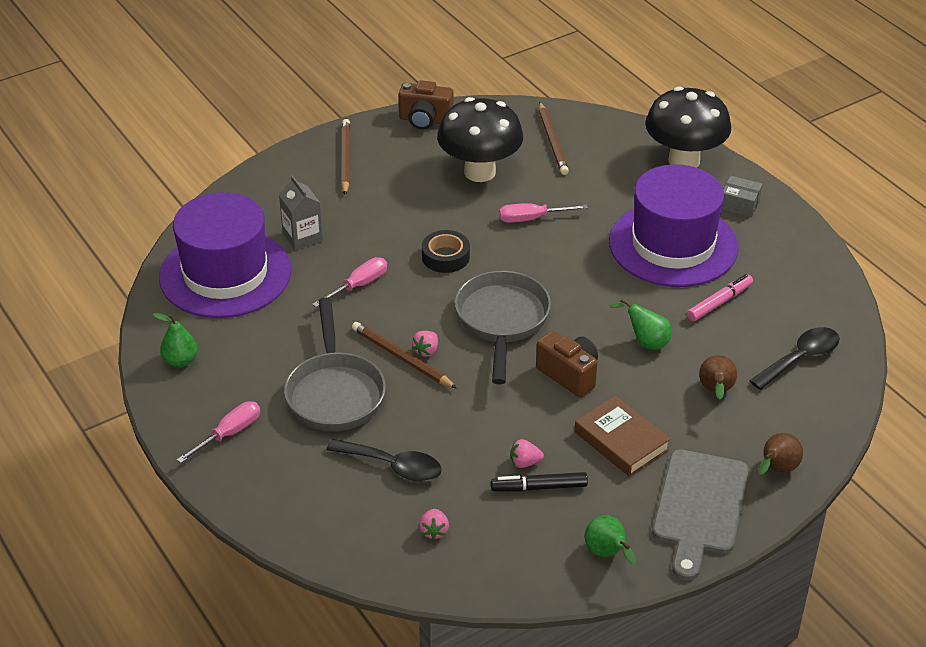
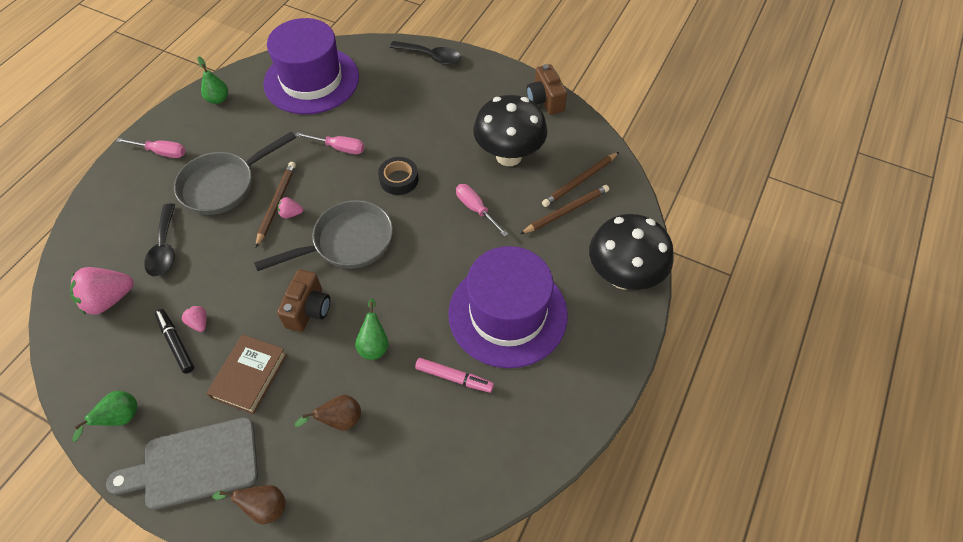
camera: 60 degrees right, 15 degrees up
grey carton [279,175,323,250] -> none
brown pencil [341,119,350,195] -> brown pencil moved to [520,185,609,234]
pink strawberry [419,509,449,540] -> pink strawberry [70,267,134,315], size x2.05
grey box [722,176,762,217] -> none
black spoon [750,327,840,390] -> black spoon moved to [390,41,461,65]

